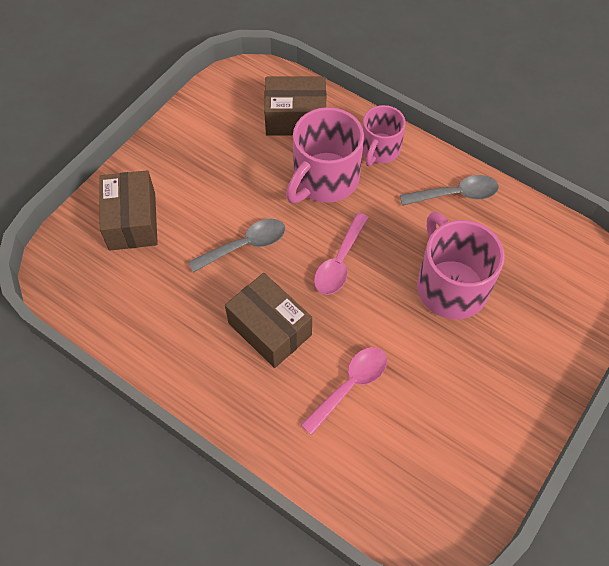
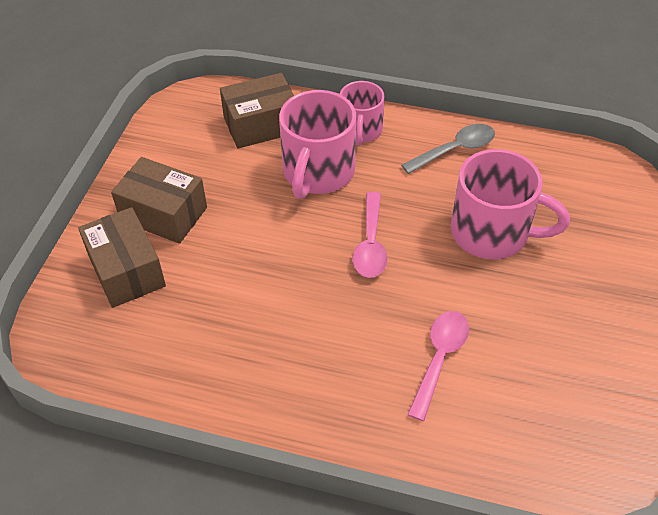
camera: 20 degrees left, 10 degrees down
grey spoon [188,219,285,273] -> none
brown box [225,273,312,368] -> brown box moved to [111,157,207,244]
pink mug [417,212,505,319] -> pink mug turned 150 degrees clockwise [451,149,570,259]

